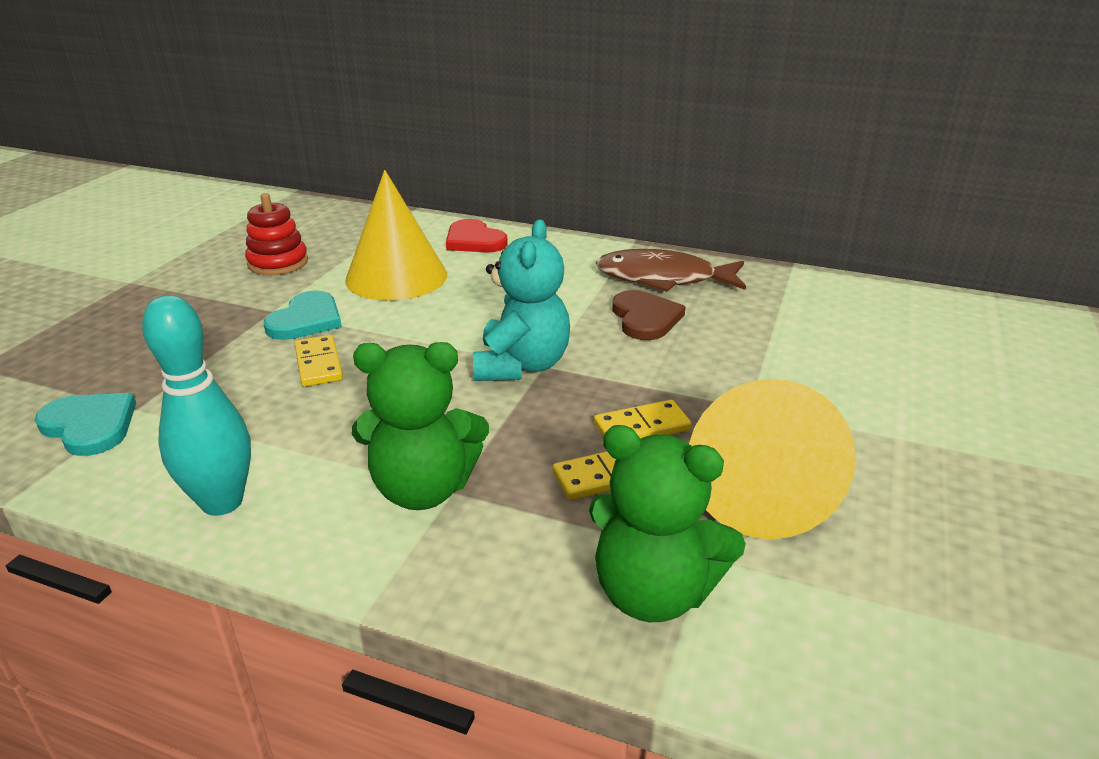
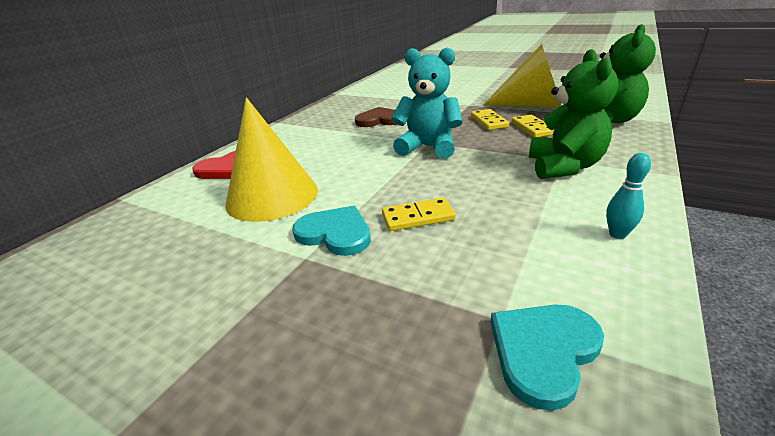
camera: 80 degrees left, 0 degrees up
turquoise bowling pin [142,295,251,516] -> turquoise bowling pin [606,153,651,239], size x0.50
red stacking toy [245,193,308,275] -> none
brown fish [596,249,746,292] -> none

